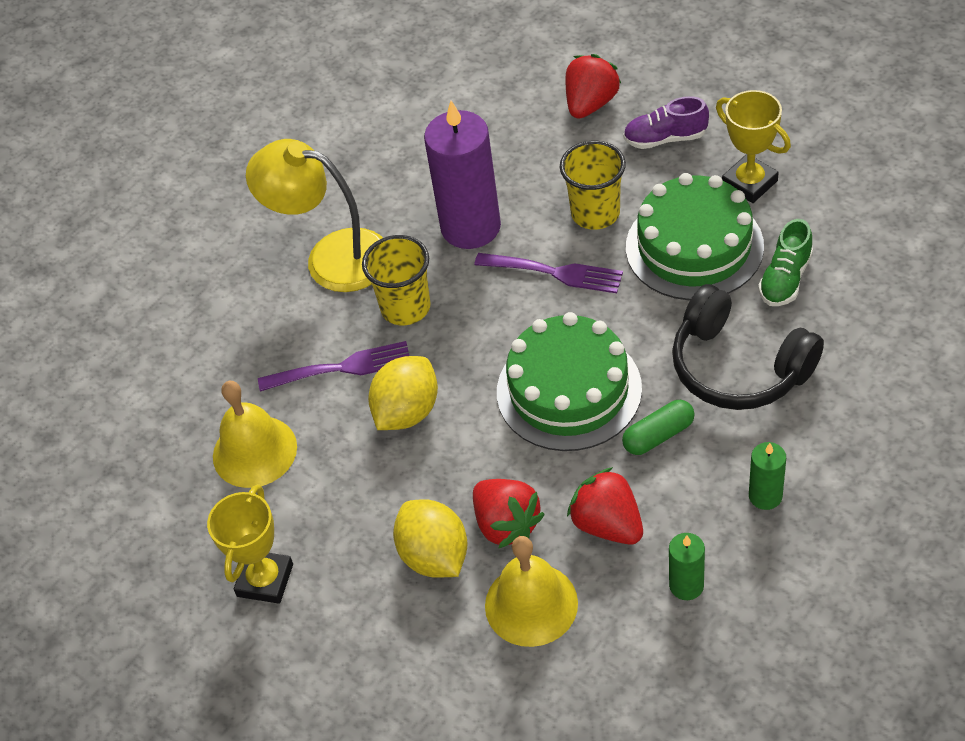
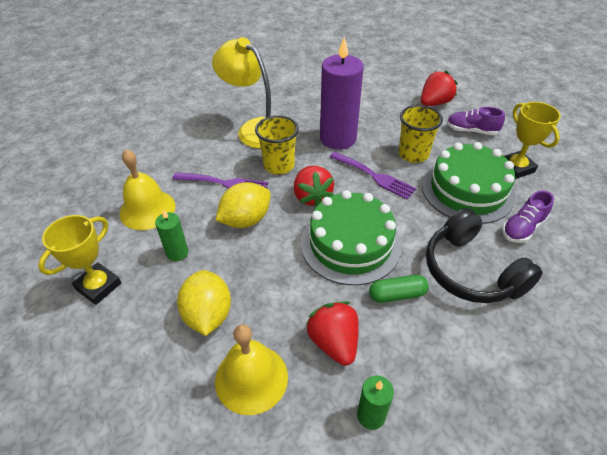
camera: 15 degrees right, 5 degrees down
red strawberry [473,479,545,549] -> red strawberry moved to [294,166,334,207]
green candle [749,442,786,510] -> green candle moved to [155,209,188,261]
green shoe [758,219,813,306] -> purple shoe [502,190,554,243]

